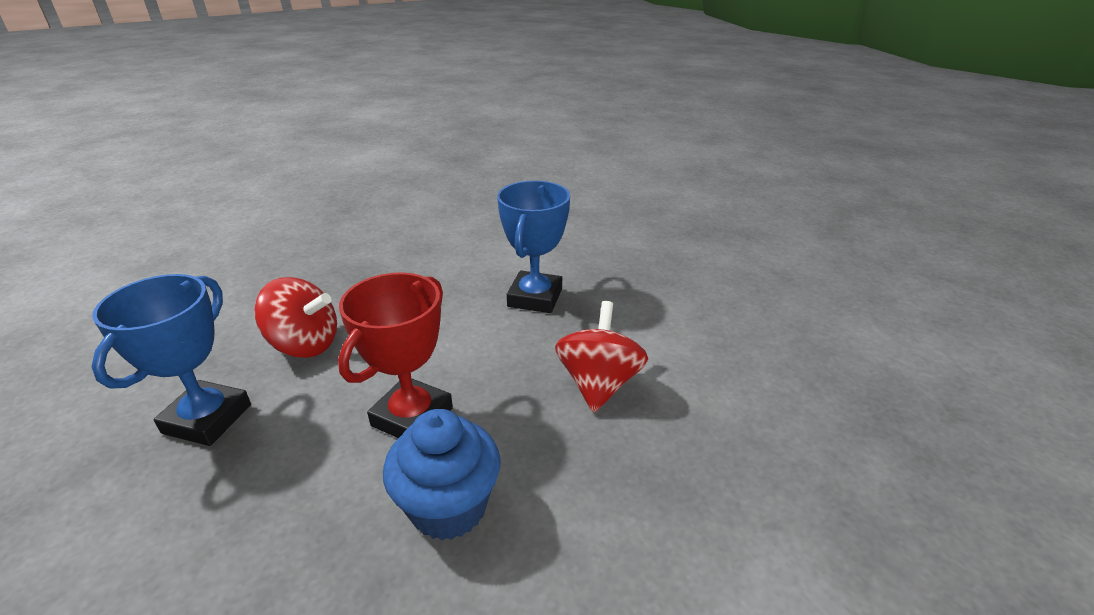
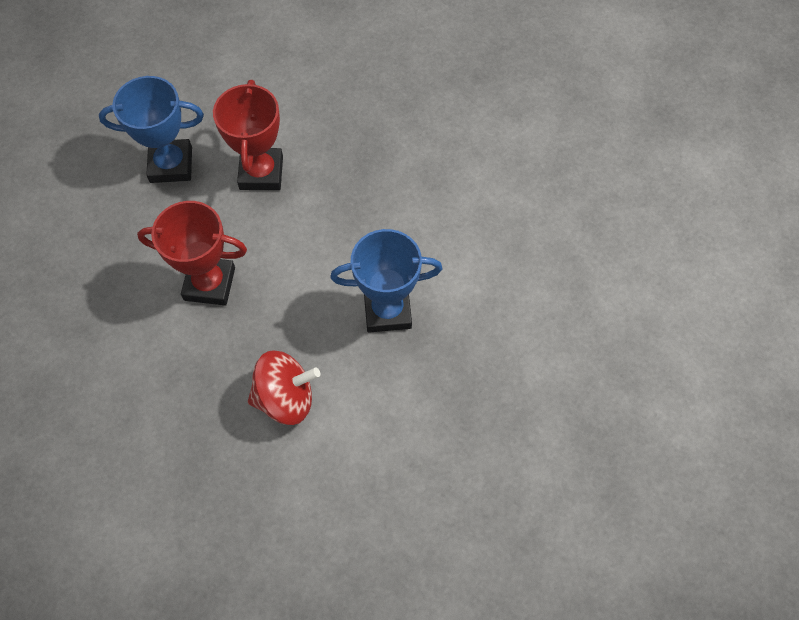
camera: 70 degrees right, 30 degrees up
red spinning top [254,277,337,358] -> red trophy [213,80,283,190]
blue cupcake [383,409,501,540] -> none

